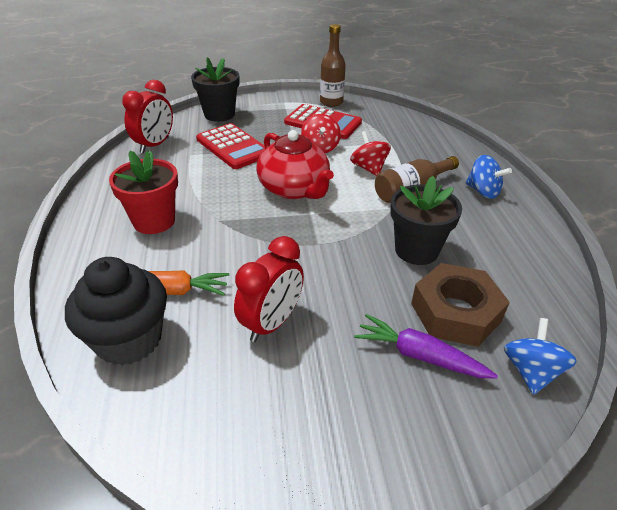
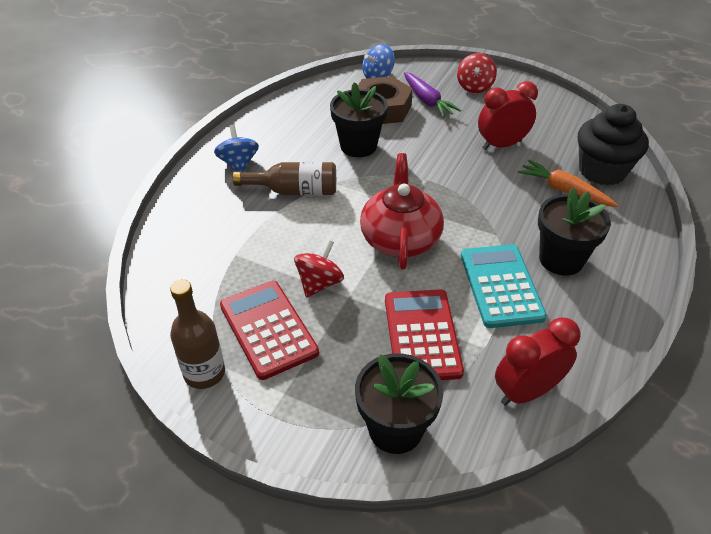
camera: 145 degrees left, 5 degrees up
red flower pot [109,150,178,234] -> black flower pot [538,188,611,276]
red spinning top [350,131,391,176] -> red spinning top moved to [457,53,497,93]
none -> turquoise calculator [461,244,547,328]

